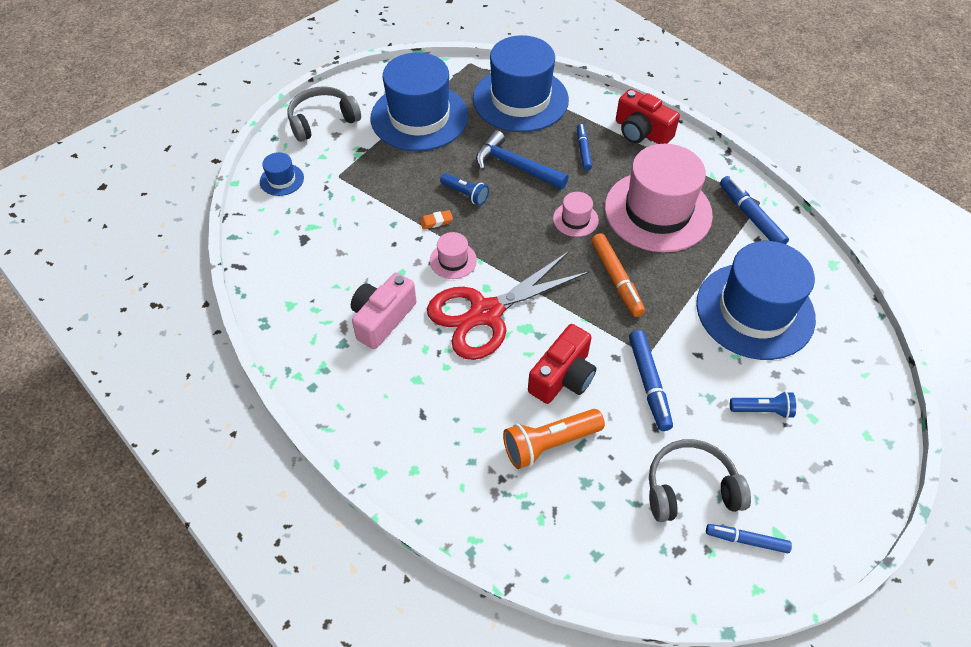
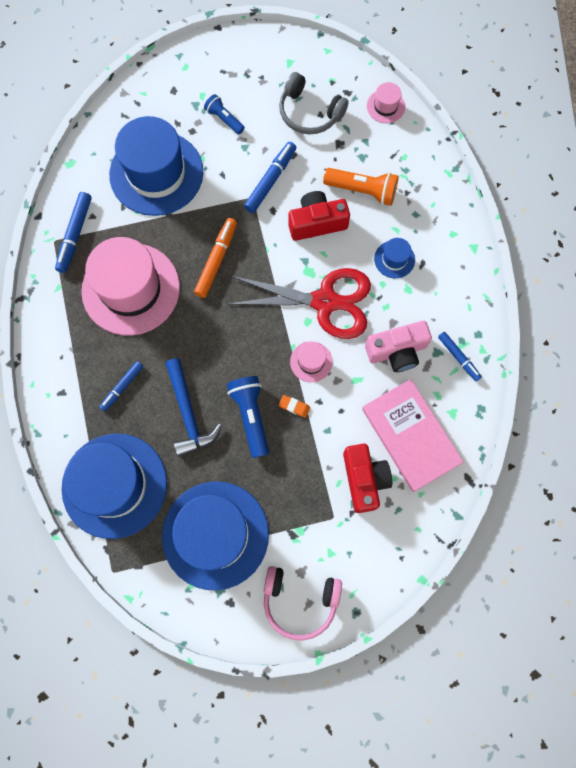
camera: 140 degrees left, 20 degrees up
blue hat [260,152,304,196] -> blue hat moved to [374,238,415,278]
grey headphones [288,86,361,142] -> pink headphones [264,566,342,641]
blue flashlight [440,173,489,205] -> blue flashlight [227,376,269,458], size x1.59
pink hat [553,192,599,237] -> pink hat moved to [367,82,405,123]
red camera [616,89,680,144] -> red camera moved to [343,444,392,513]
blue marker [706,524,792,553] -> blue marker moved to [438,332,482,381]
none -> pink book [362,379,464,492]

